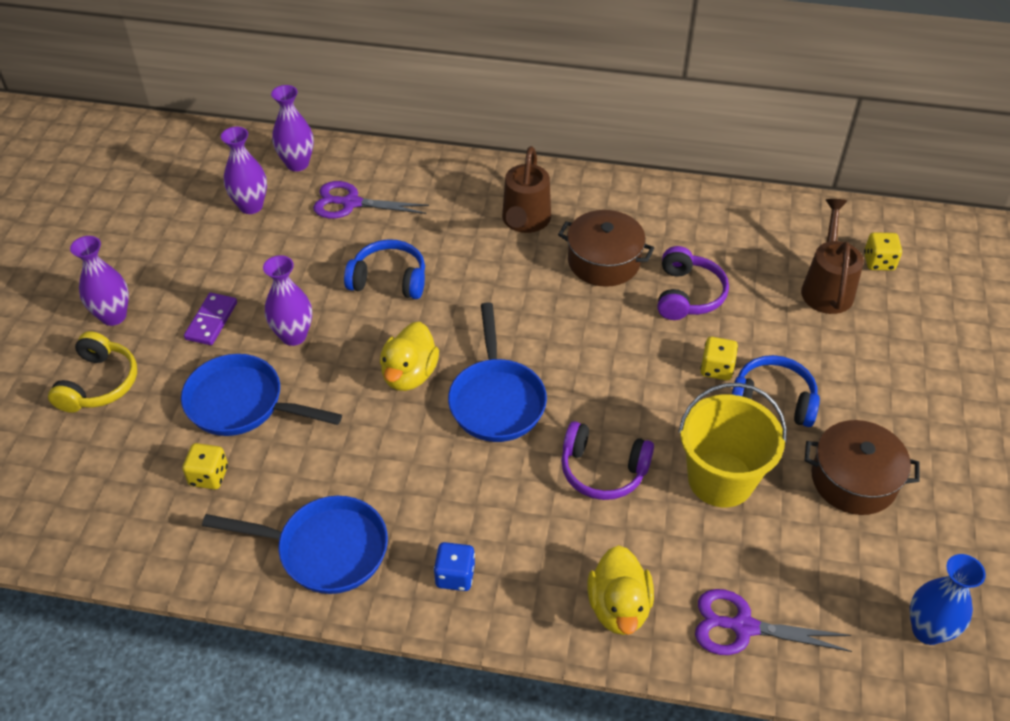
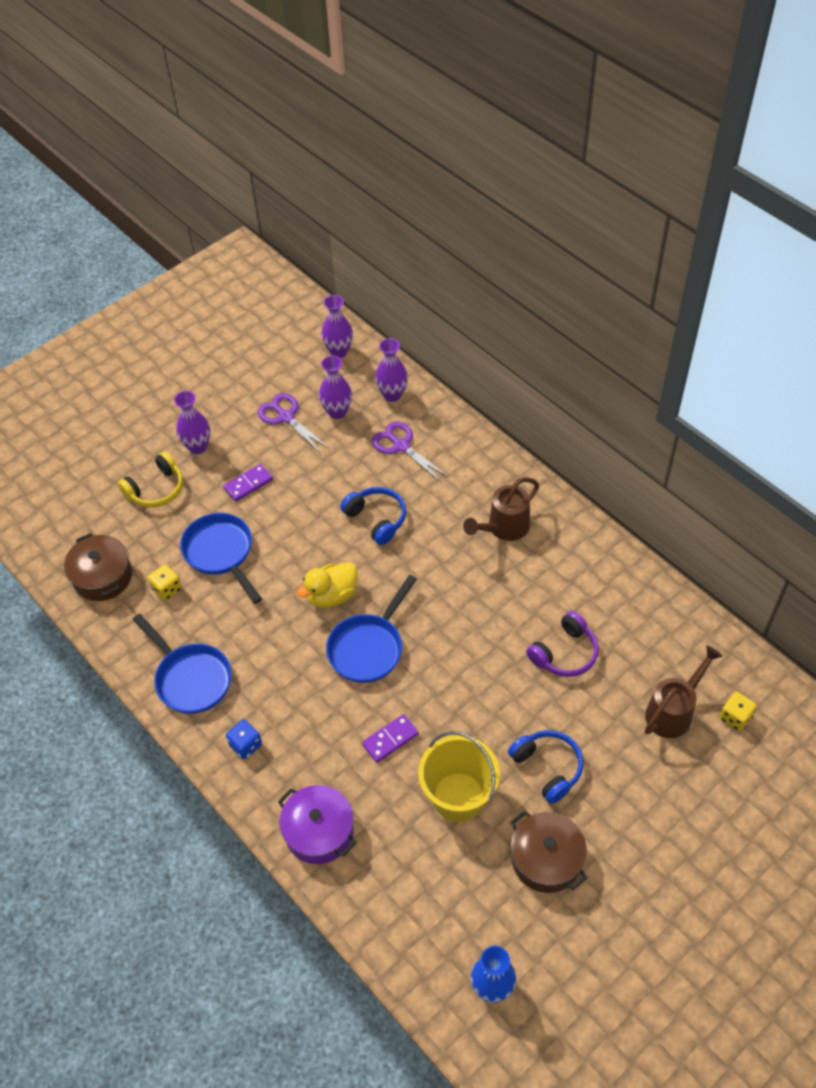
camera: 40 degrees right, 5 degrees up
purple vase [263,255,312,346] -> purple vase moved to [321,295,353,358]
brown pot [558,210,654,287] -> brown pot moved to [64,533,132,601]
purple headphones [561,421,654,500] -> purple domino [362,714,419,763]
yellow duck [588,545,654,635] -> purple pot [278,785,357,864]
purple scissors [695,589,852,655] -> purple scissors moved to [258,393,329,453]
yellow dice [700,337,738,380] -> none

